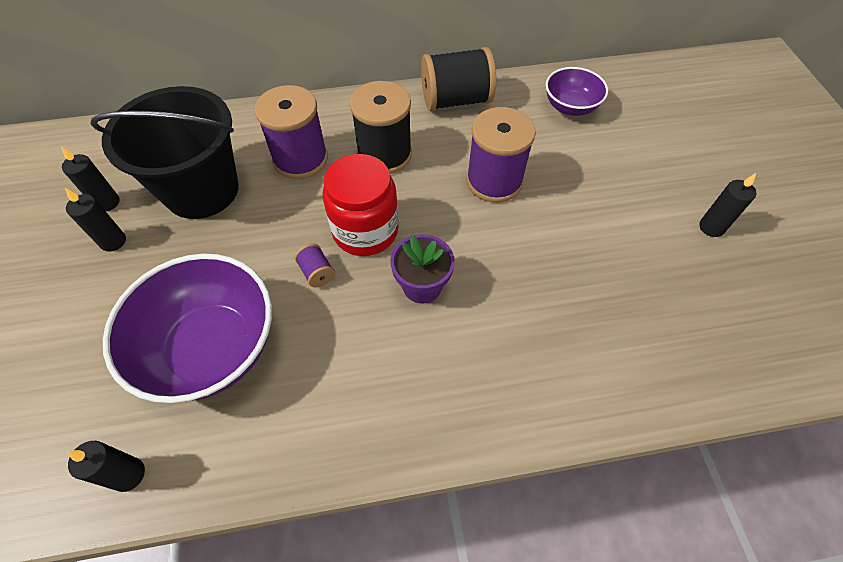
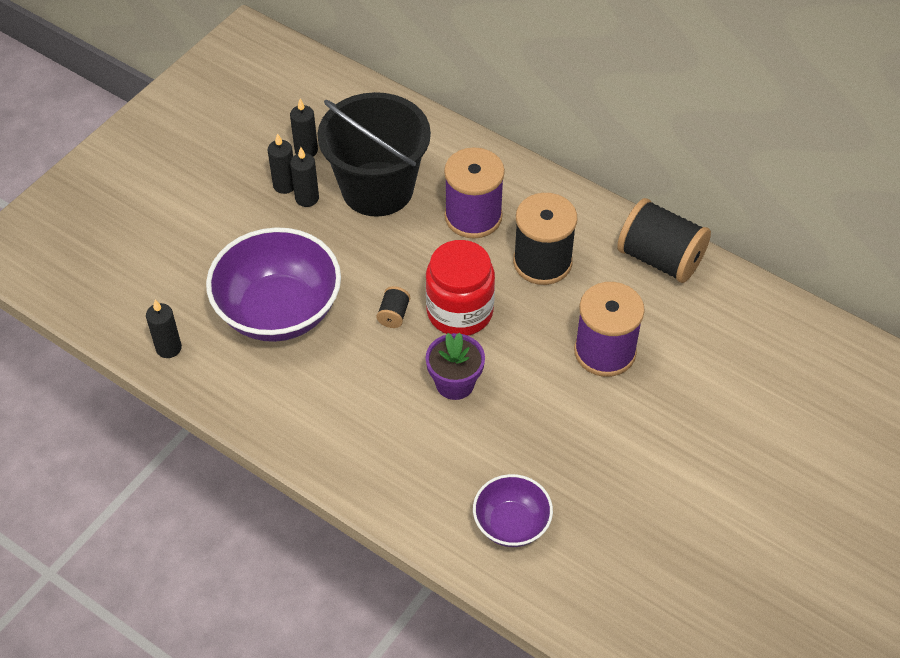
camera: 45 degrees right, 5 degrees down
purple spool [295,243,335,287] -> black spool [376,286,410,328]
purple bowl [546,67,608,116] -> purple bowl moved to [473,474,553,547]
black candle [699,173,757,237] -> black candle moved to [290,147,319,207]

